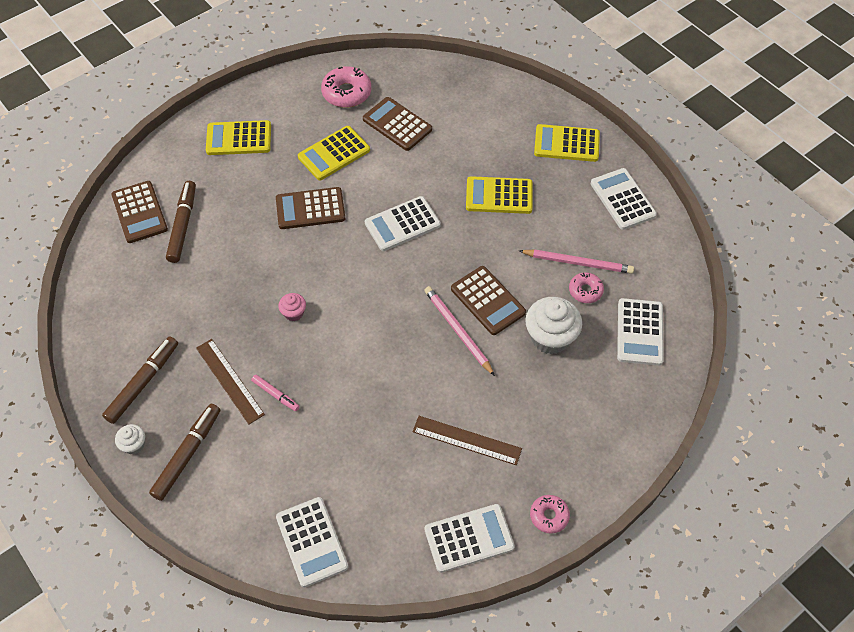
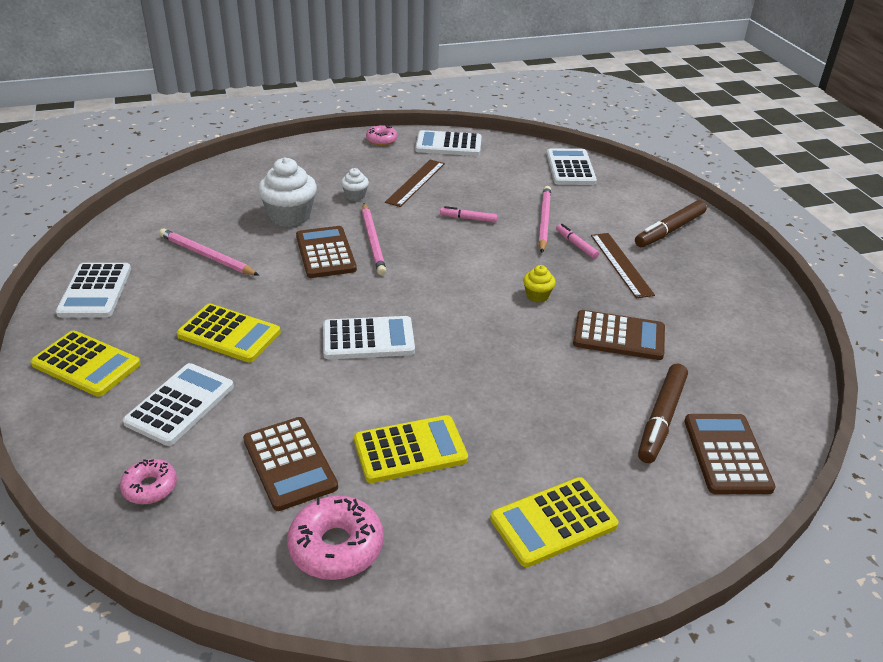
camera: 160 degrees left, 20 degrees down
brown marker [102,336,178,424] -> none
white cupcake [115,424,145,454] -> white cupcake moved to [341,168,369,201]
yellow calculator [206,120,271,155] -> yellow calculator turned 135 degrees clockwise [490,477,618,567]
brown calculator [276,187,345,229] -> brown calculator moved to [573,310,665,360]
pink cupcake [278,293,306,321] -> yellow cupcake [523,265,556,302]
brown ruler [413,416,522,465] -> brown ruler turned 75 degrees clockwise [385,160,445,207]
pink donut [569,272,604,303] -> pink donut moved to [120,459,177,504]
white calculator [617,298,664,366] -> white calculator moved to [123,363,234,446]
none -> pink marker [440,206,498,222]
none -> pink pencil [538,186,551,253]

